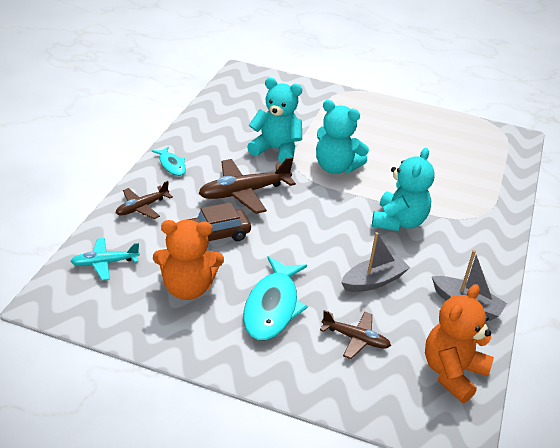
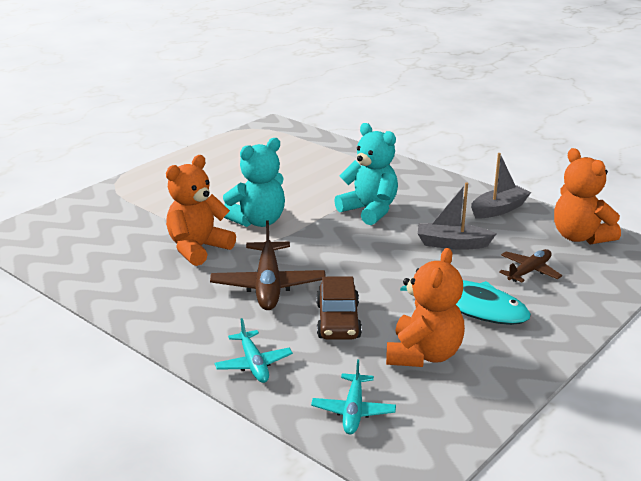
camera: 65 degrees left, 10 degrees down
brown plane [116,181,173,219] -> turquoise plane [215,318,293,383]
turquoise fish [152,146,186,176] -> none
turquoise teddy bear [247,78,302,163] -> orange teddy bear [166,155,236,266]
grey boat [341,232,410,292] -> grey boat turned 75 degrees counterclockwise [418,182,497,250]

